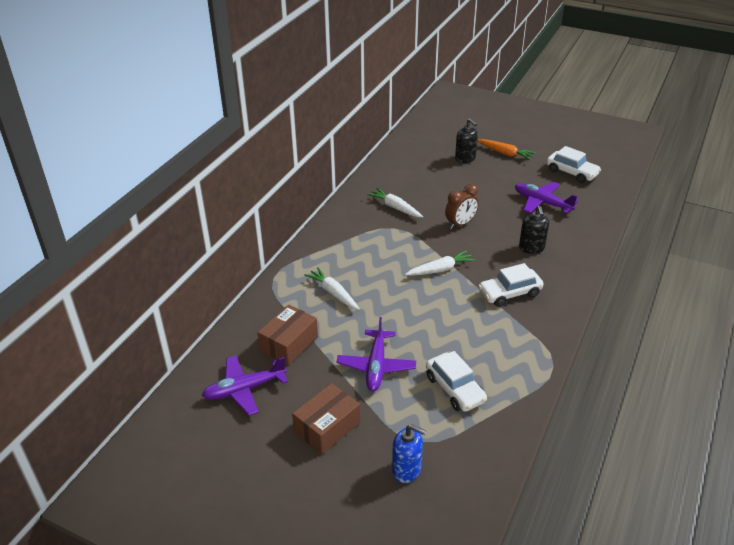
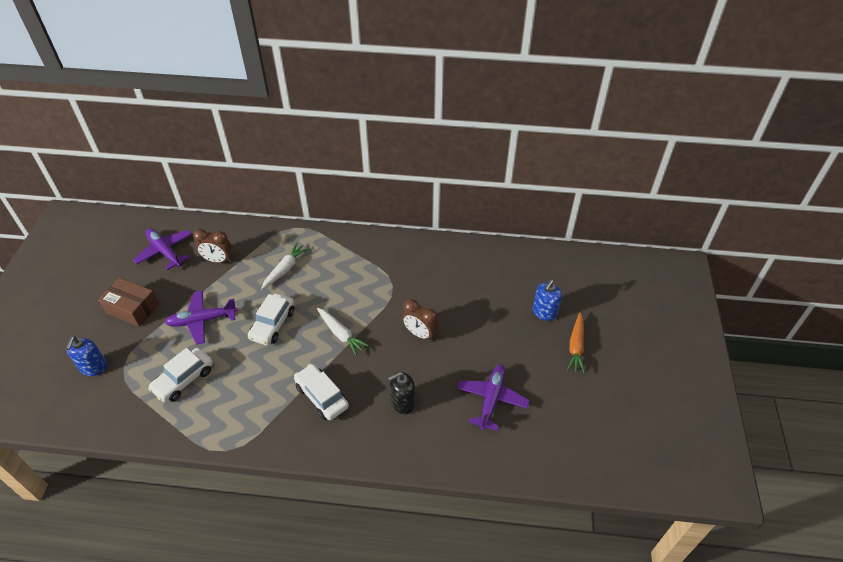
camera: 70 degrees right, 10 degrees up
brown box [257,305,318,365] -> brown clock [193,229,232,263]
white carrot [367,188,423,218] -> none
black soap dispenser [455,119,478,163] -> blue soap dispenser [533,280,562,321]
white car [547,146,601,183] -> white car moved to [248,294,295,345]

